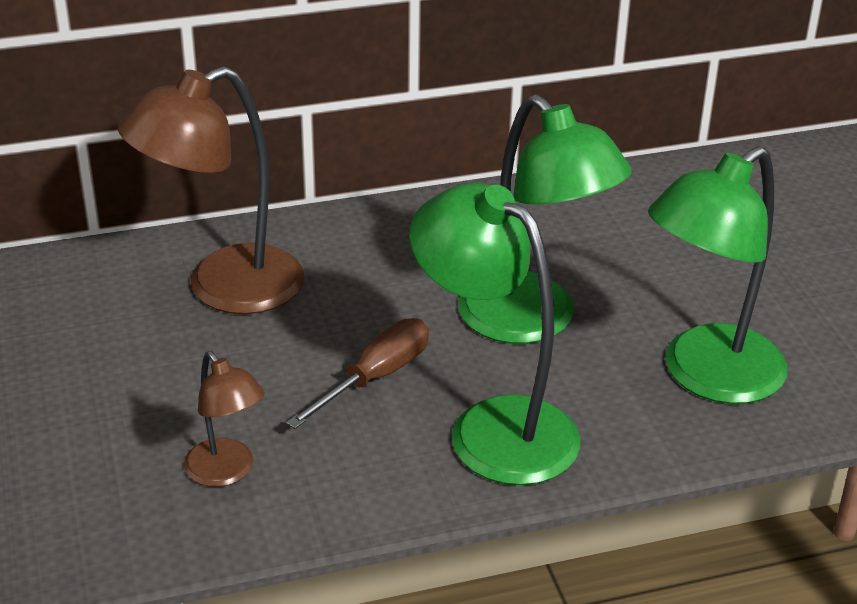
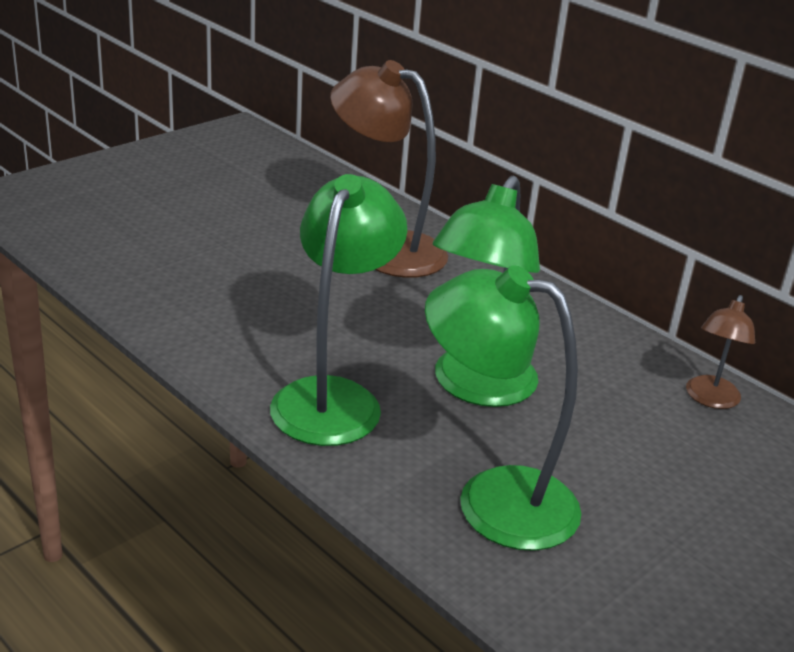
camera: 60 degrees right, 5 degrees down
brown lamp [184,351,265,487] -> brown lamp moved to [686,295,755,409]
brown screwdriver [286,318,429,429] -> none

